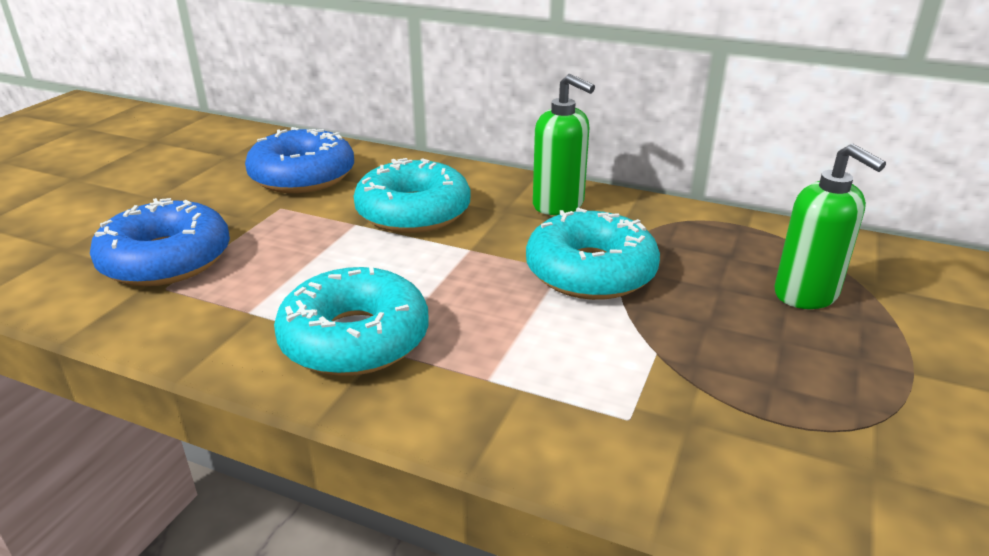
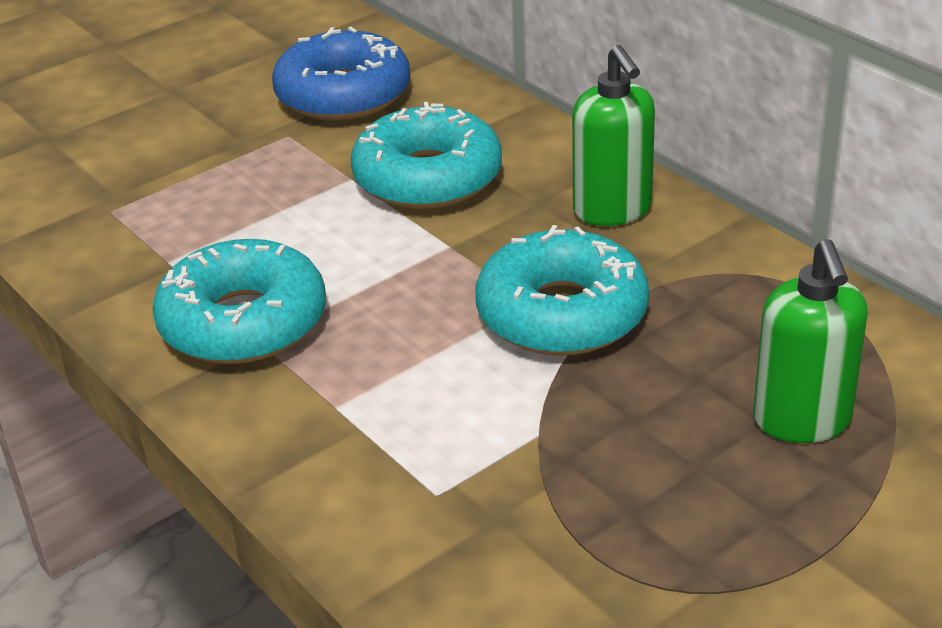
camera: 30 degrees right, 5 degrees up
blue donut [90,198,230,286] -> none

